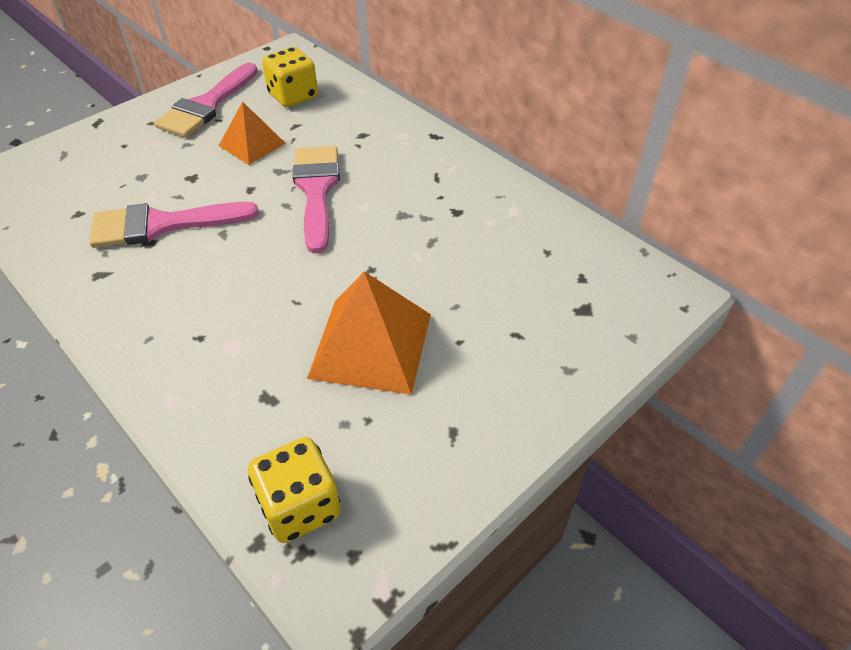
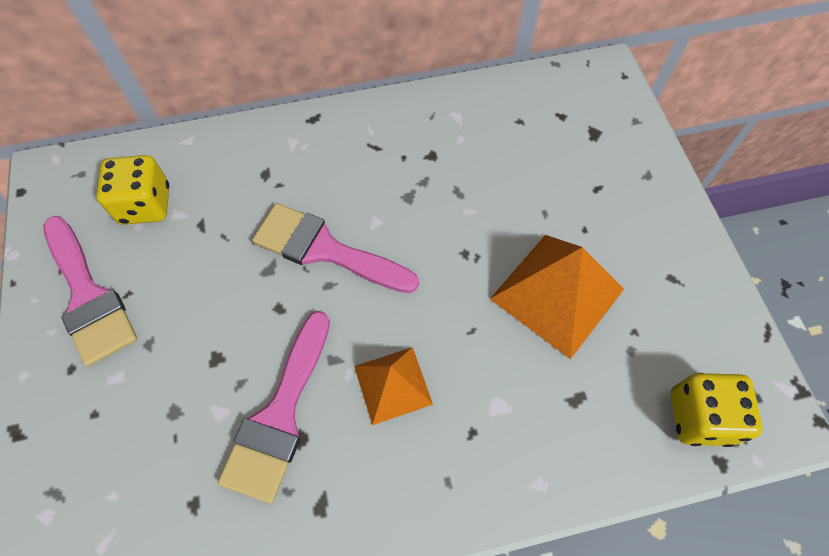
camera: 60 degrees left, 15 degrees up
orange pyramid [219,101,285,165] -> orange pyramid moved to [354,347,433,425]

